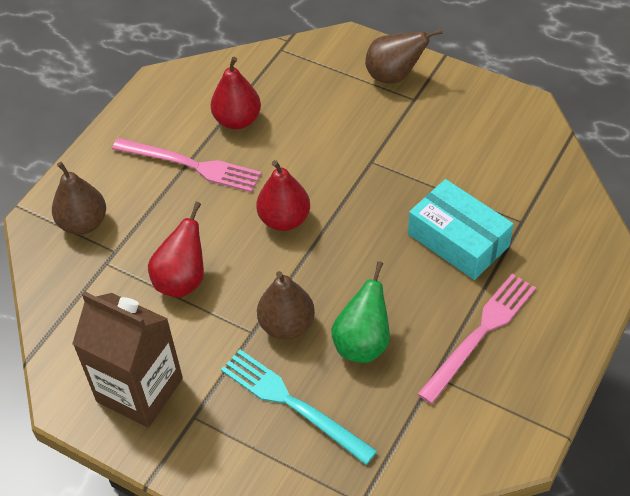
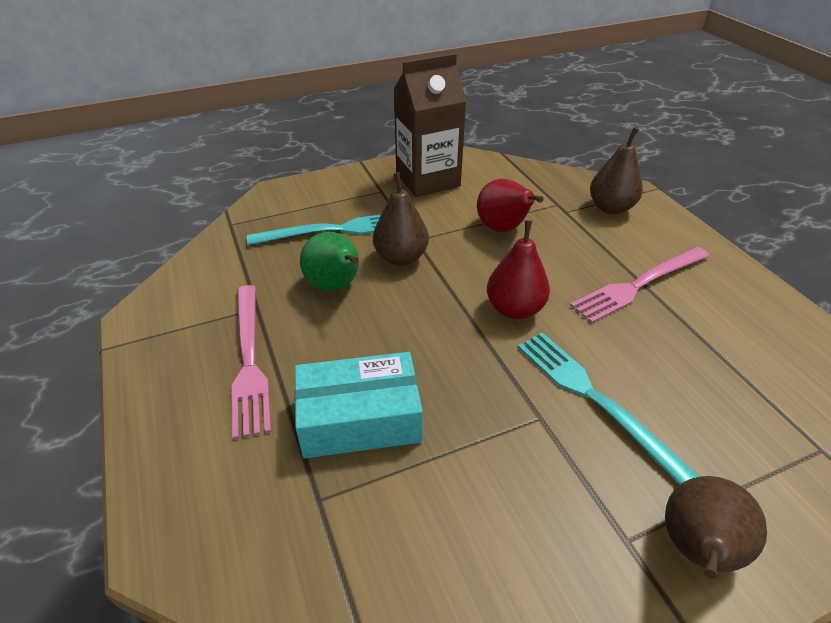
camera: 125 degrees right, 10 degrees down
red pear [211,57,261,129] -> none
none -> turquoise fork [518,333,700,485]

